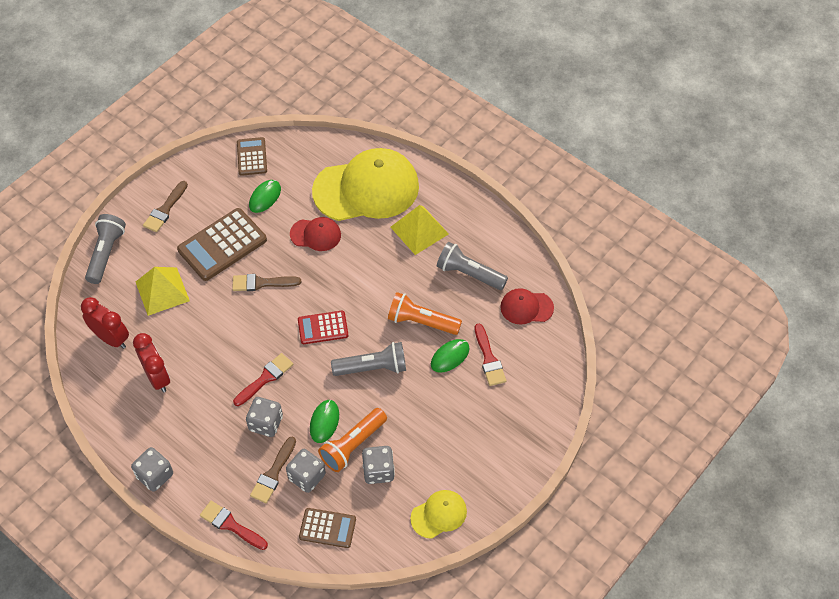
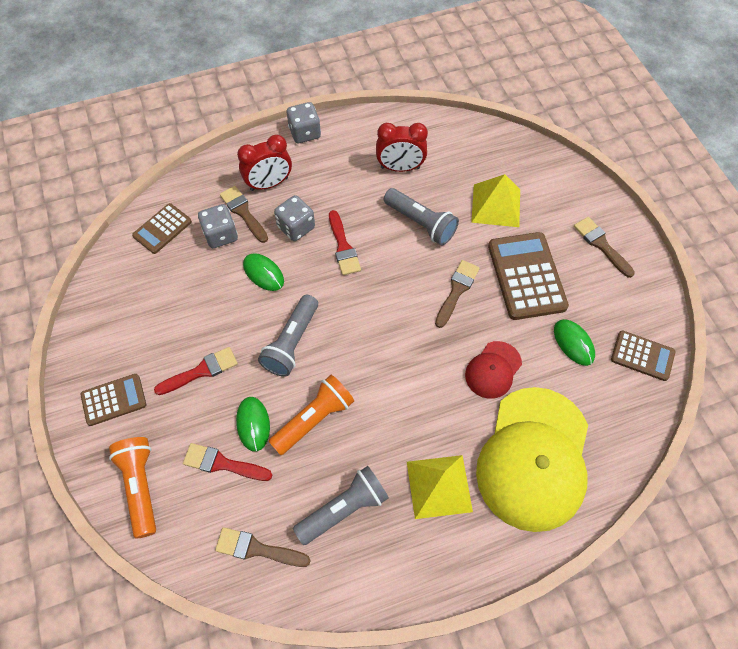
camera: 120 degrees right, 5 degrees up
red clock [81,297,129,349] -> red clock moved to [237,135,292,191]
grey flashlight [85,214,126,284] -> grey flashlight moved to [384,188,459,245]
red brush [200,501,268,550] -> red brush moved to [154,347,238,395]
red calculator [298,311,348,344] -> none
orange flashlight [318,408,387,472] -> orange flashlight moved to [109,437,156,539]
grey dice [362,446,395,484] -> none
yellow cap [410,490,467,539] -> none
red cap [500,288,554,325] -> brown brush [215,527,311,567]
none -> brown calculator [81,374,146,426]

